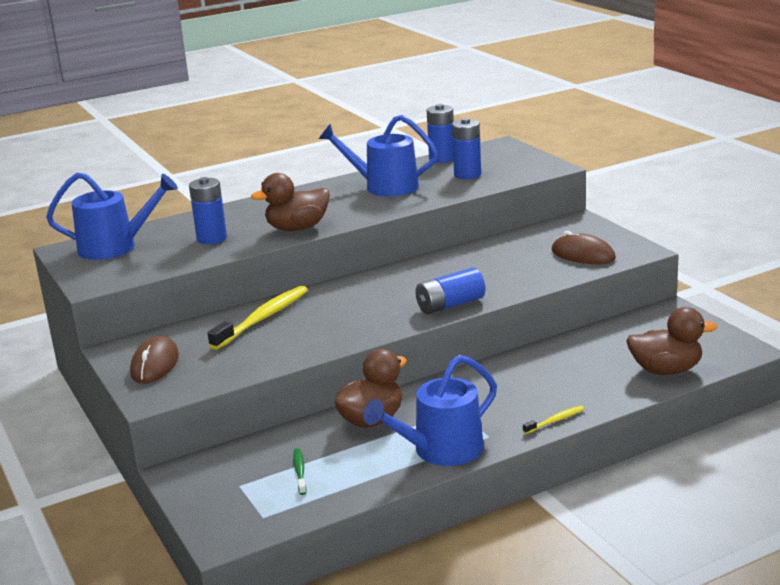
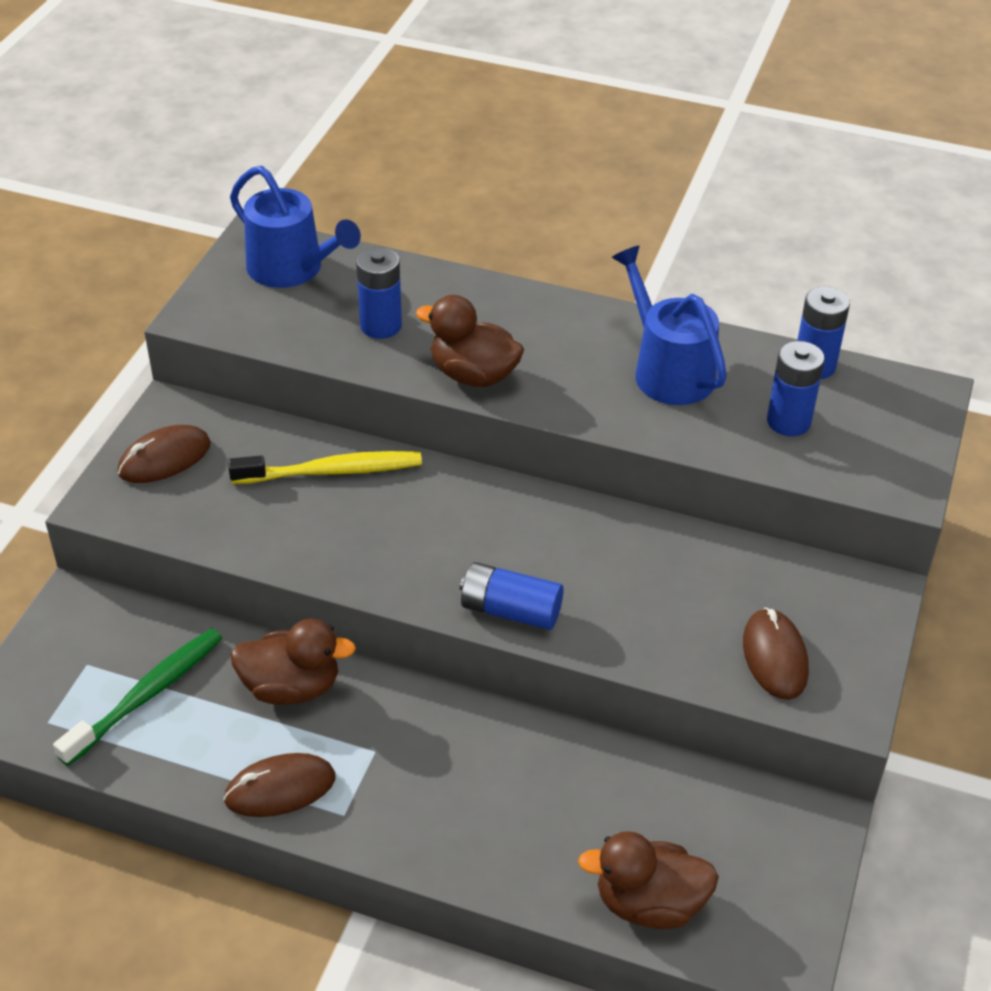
camera: 45 degrees right, 20 degrees up
green toothbrush [293,448,306,495] -> green toothbrush [53,628,222,766], size x2.11
blue watering can [363,355,497,466] -> brown mouse [223,753,335,817]
yellow toothbrush [523,406,584,434] -> none
brown duck [626,307,718,375] -> brown duck turned 135 degrees clockwise [578,831,719,929]

